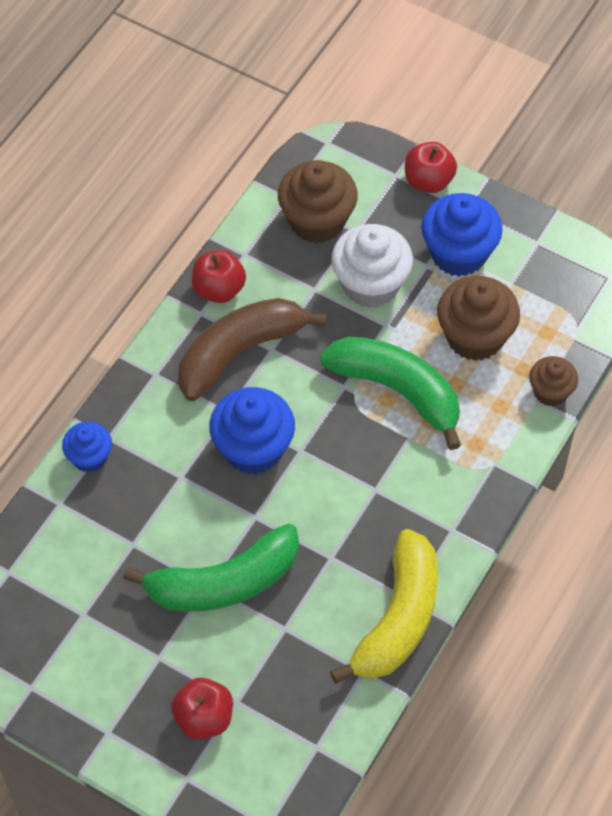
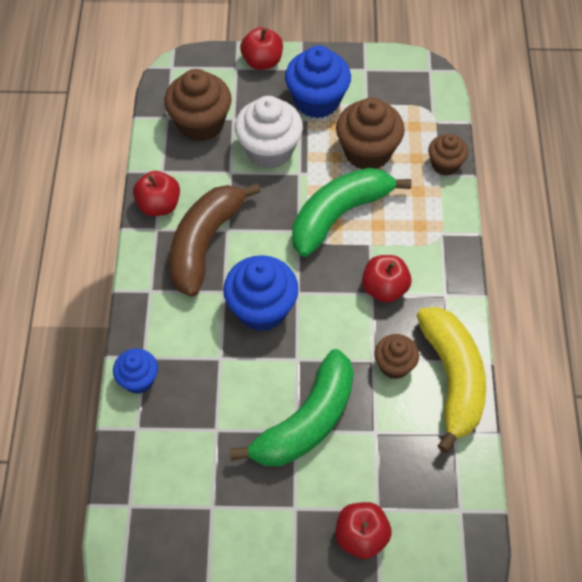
camera: 30 degrees left, 0 degrees up
green banana [320,337,461,450] -> green banana turned 45 degrees counterclockwise [292,168,412,257]
none -> red apple [362,255,412,303]
none -> brown cupcake [374,334,419,379]

